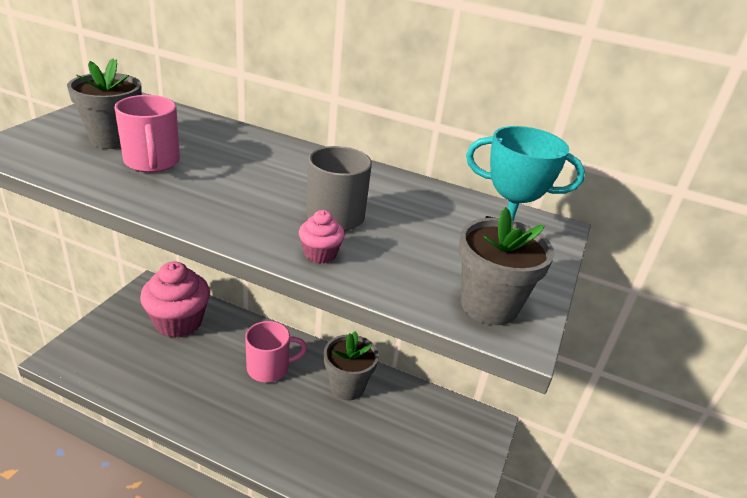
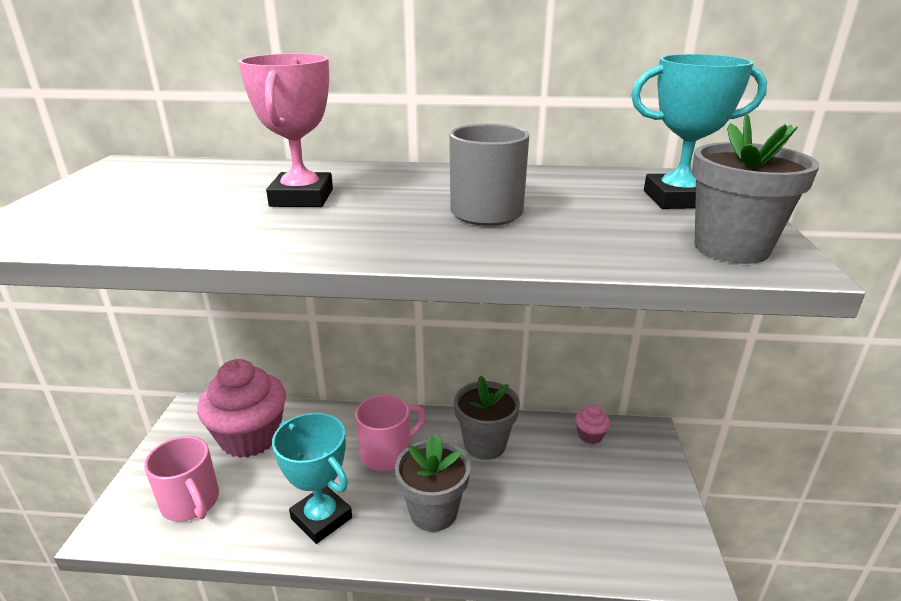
camera: 15 degrees left, 5 degrees down
grey flower pot [67,58,142,149] -> grey flower pot moved to [395,435,470,532]
pink mug [114,95,180,173] -> pink mug moved to [144,436,219,522]
pink cupcake [299,210,345,264] -> pink cupcake moved to [575,404,610,444]
none -> pink trophy [238,54,333,207]
none -> turquoise trophy [272,413,352,544]

